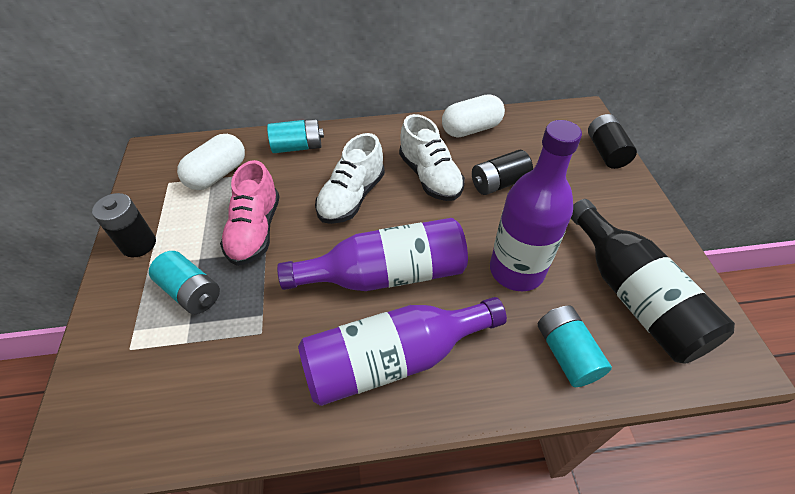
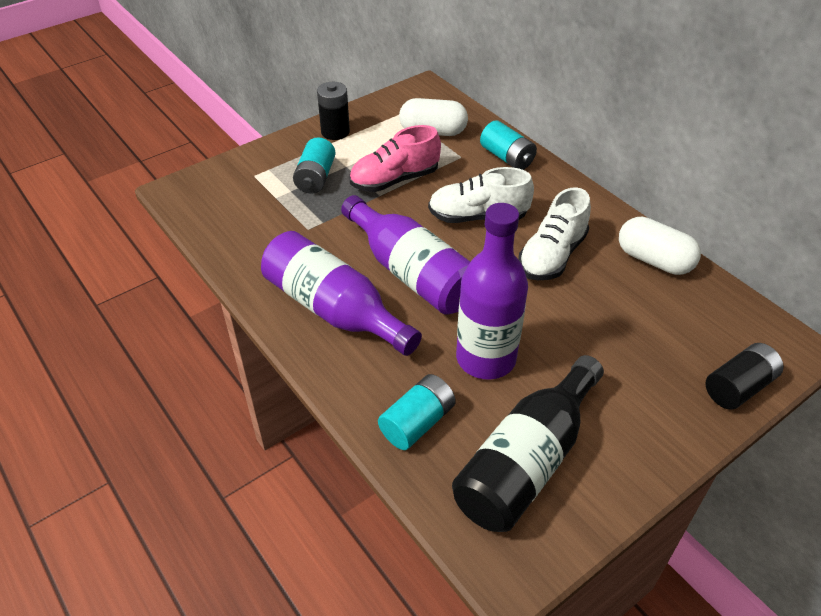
camera: 60 degrees right, 5 degrees down
black battery [472,150,533,195] -> none

